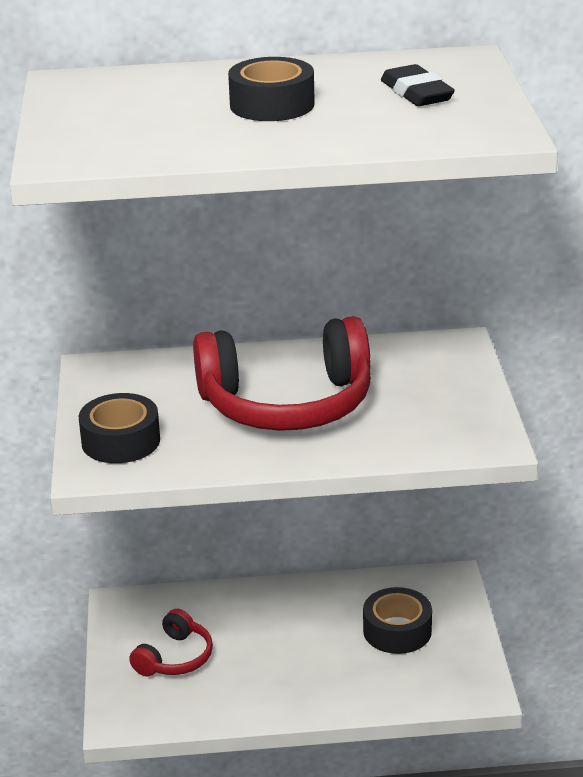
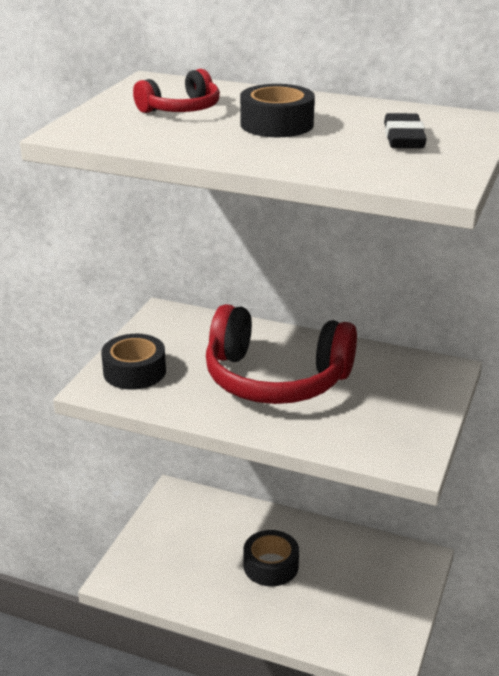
camera: 25 degrees right, 0 degrees up
red headphones [129,609,213,676] -> red headphones moved to [133,69,220,113]
black tape [363,587,432,654] -> black tape moved to [244,530,299,586]

